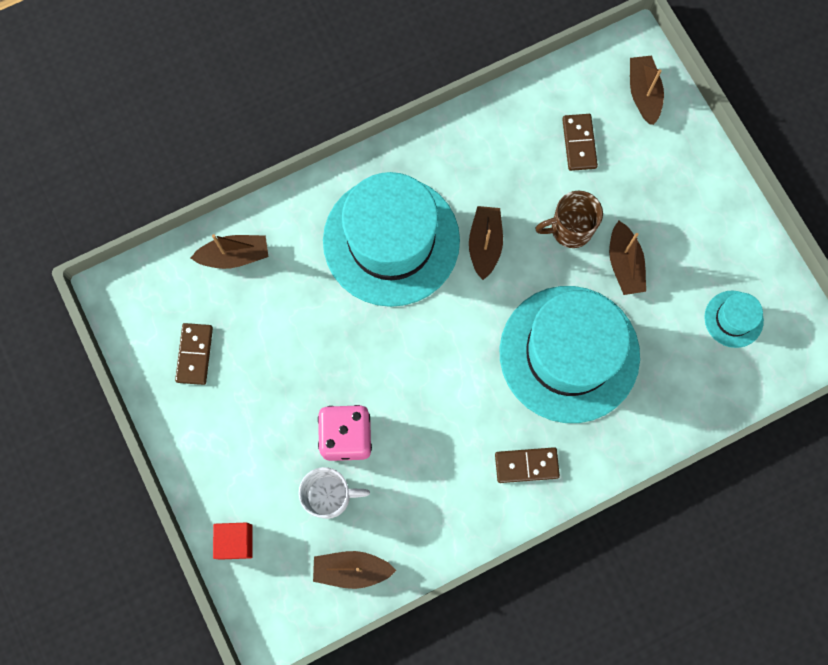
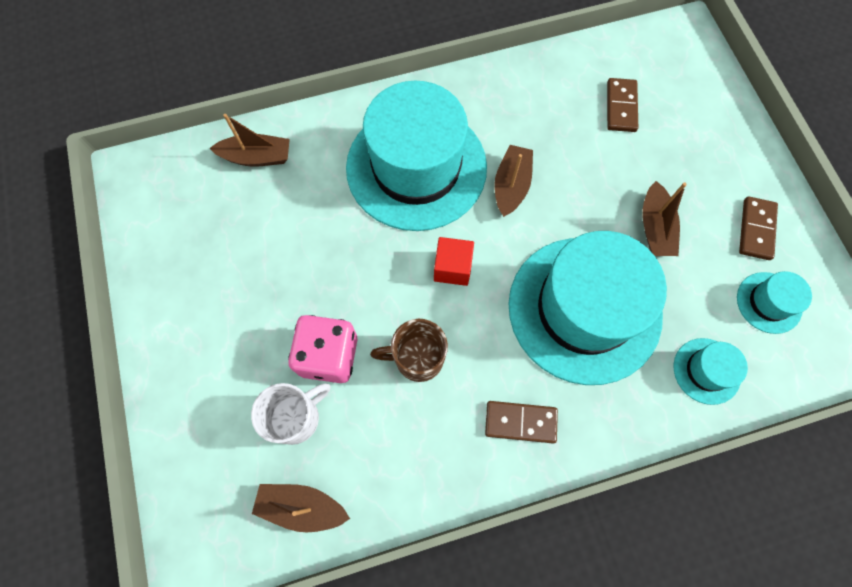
camera: 10 degrees right, 5 degrees down
brown domino [175,323,213,385] -> brown domino moved to [739,196,778,260]
red cube [213,523,253,560] -> red cube moved to [434,237,474,286]
white mug [299,467,370,519] -> white mug turned 45 degrees counterclockwise [251,383,330,445]
brown mug [535,191,603,248] -> brown mug moved to [370,319,448,382]
brown boat [630,55,664,125] -> none
none -> turquoise hat [674,338,748,405]

